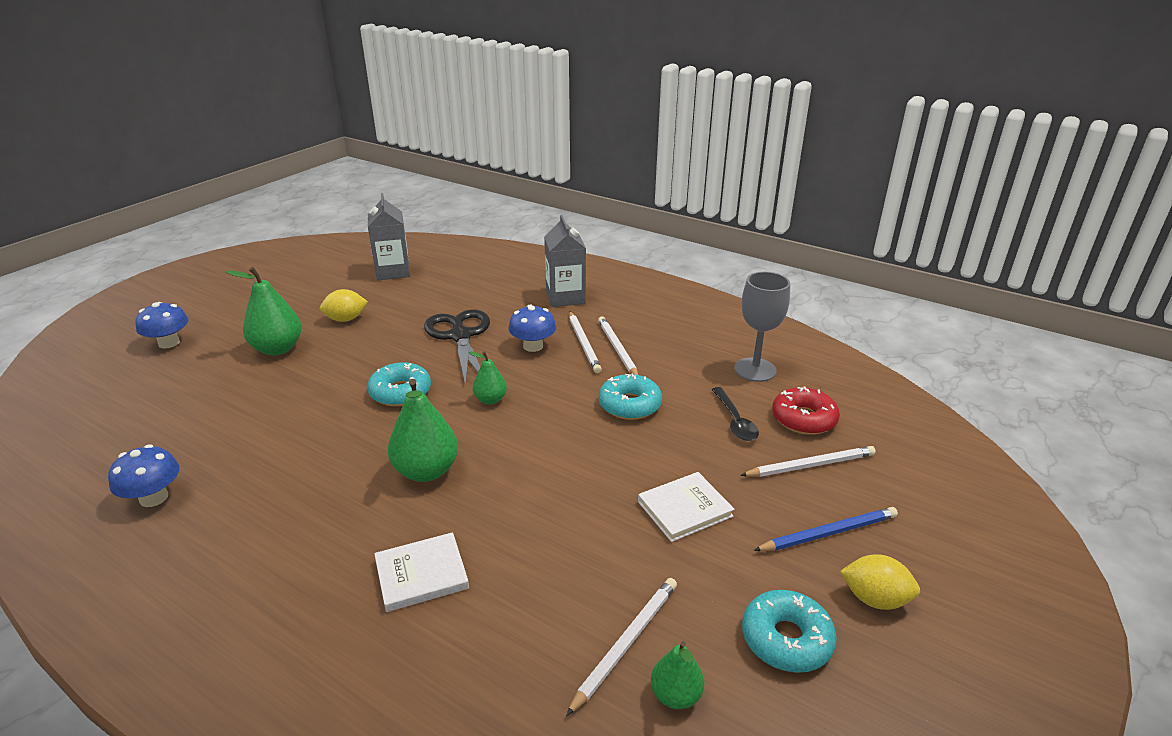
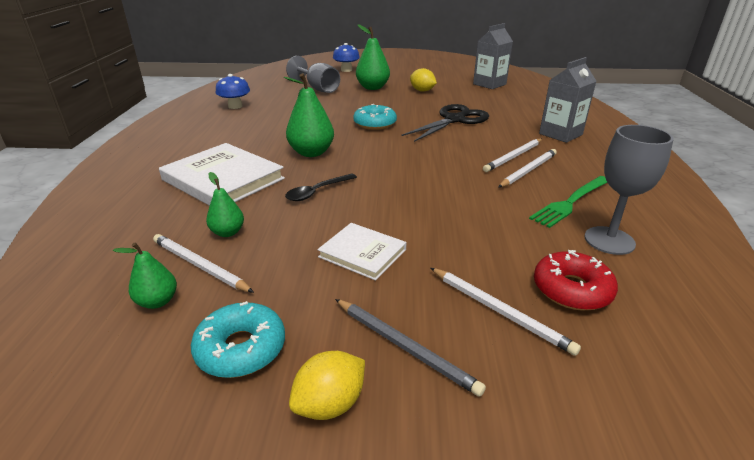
camera: 60 degrees right, 0 degrees up
white book [374,532,469,612] -> white book [159,143,285,206], size x1.76
green pear [469,351,507,404] -> green pear moved to [206,172,244,237]
blue mushroom [508,305,556,352] -> none
white pencil [566,578,677,716] -> white pencil turned 150 degrees counterclockwise [153,234,254,293]
turquoise donut [599,373,662,420] -> none
black spoon [711,387,759,441] -> black spoon moved to [285,173,357,201]
blue pencil [753,507,898,551] -> grey pencil [335,299,486,397]
yellow lemon [840,554,920,610] -> yellow lemon turned 60 degrees clockwise [289,351,365,420]
none -> grey goblet [286,56,340,93]
none -> green fork [529,176,608,228]

